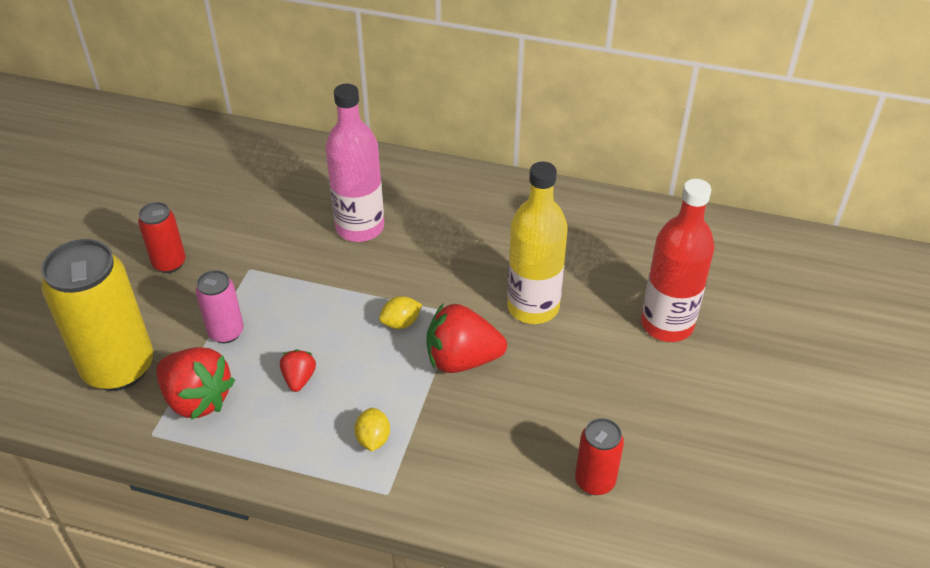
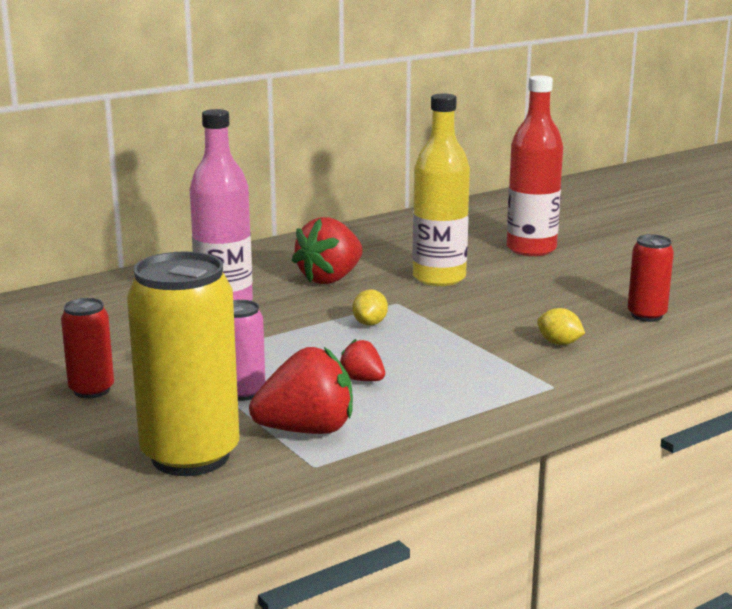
camera: 50 degrees left, 25 degrees down
yellow lemon [354,408,390,451] -> yellow lemon moved to [537,308,585,345]
red strawberry [426,304,507,373] -> red strawberry moved to [292,217,363,284]

